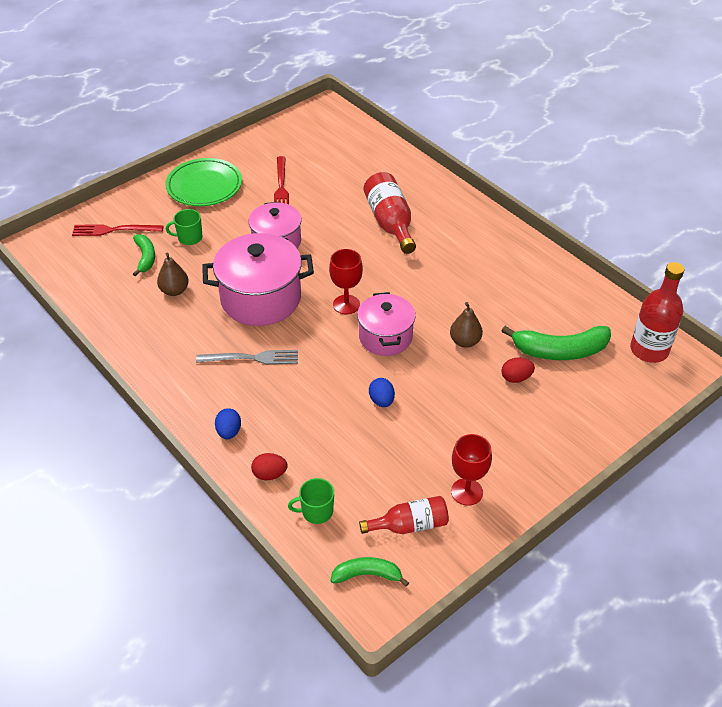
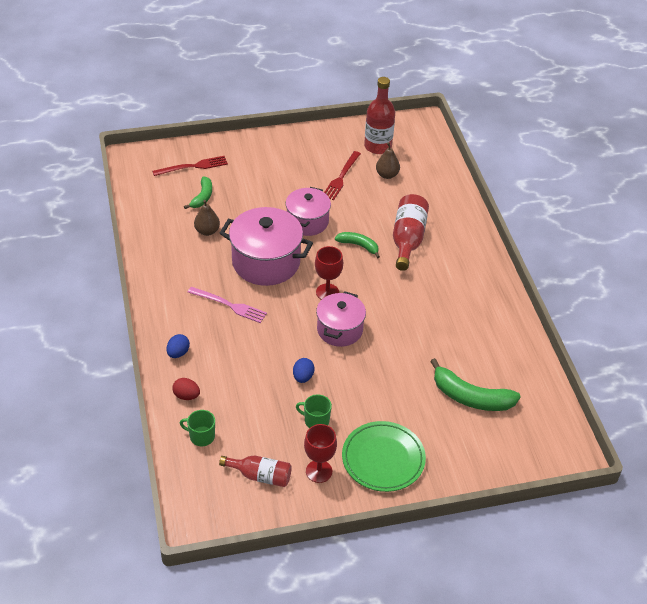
camera: 25 degrees right, 0 degrees up
red fork [72,224,163,236] -> red fork turned 135 degrees clockwise [152,156,228,176]
green plate [165,158,242,206] -> green plate moved to [342,421,426,492]
green mug [166,209,202,245] -> green mug moved to [296,394,332,428]
grey fork [196,350,298,365] -> pink fork [188,287,267,323]
green banana [331,557,409,587] -> green banana moved to [335,232,380,259]
brown pear [450,302,483,348] -> brown pear moved to [376,142,400,179]
red egg [501,358,535,383] -> none
red bottle [630,262,684,363] -> red bottle moved to [364,77,395,154]

